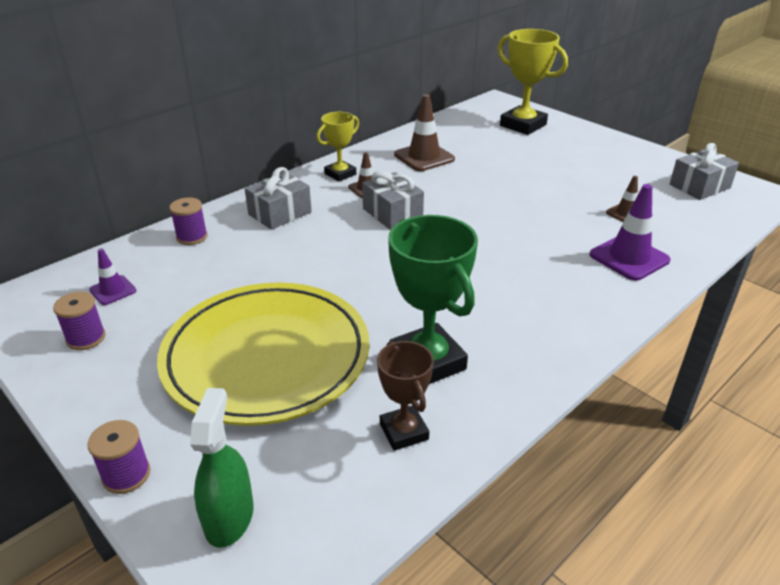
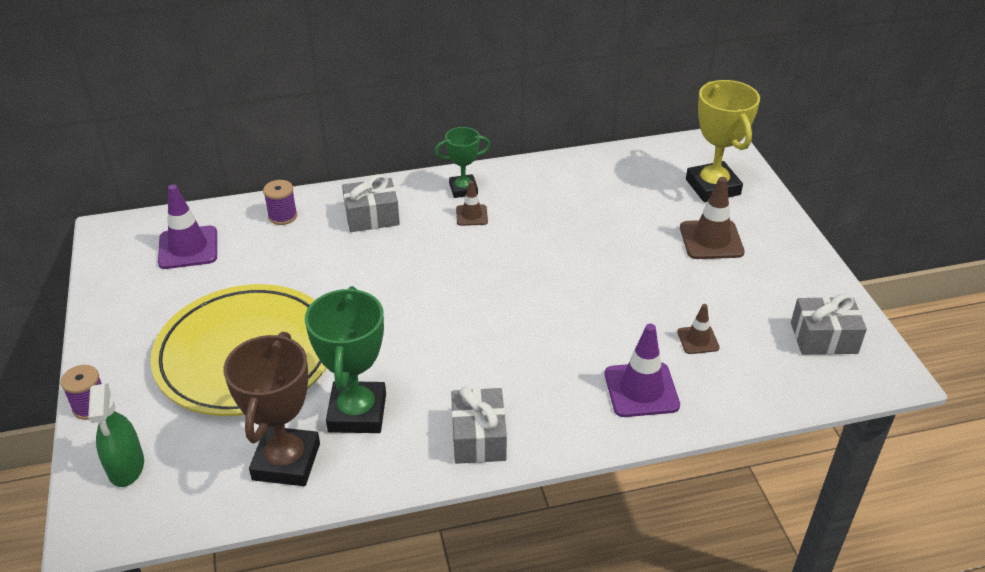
camera: 30 degrees right, 5 degrees up
purple spool [53,292,106,350] -> none
purple traffic cone [89,249,136,305] -> purple traffic cone [158,184,217,269], size x1.77
green spray bottle [190,388,253,548] -> green spray bottle turned 135 degrees clockwise [88,383,144,487]
yellow trophy [317,112,359,182] -> green trophy [434,127,491,198]
grey gift [362,171,424,230] -> grey gift moved to [451,387,507,464]
brown trophy [377,341,434,451] -> brown trophy [223,332,320,486], size x1.68
brown traffic cone [394,94,455,171] -> brown traffic cone moved to [680,177,745,259]

